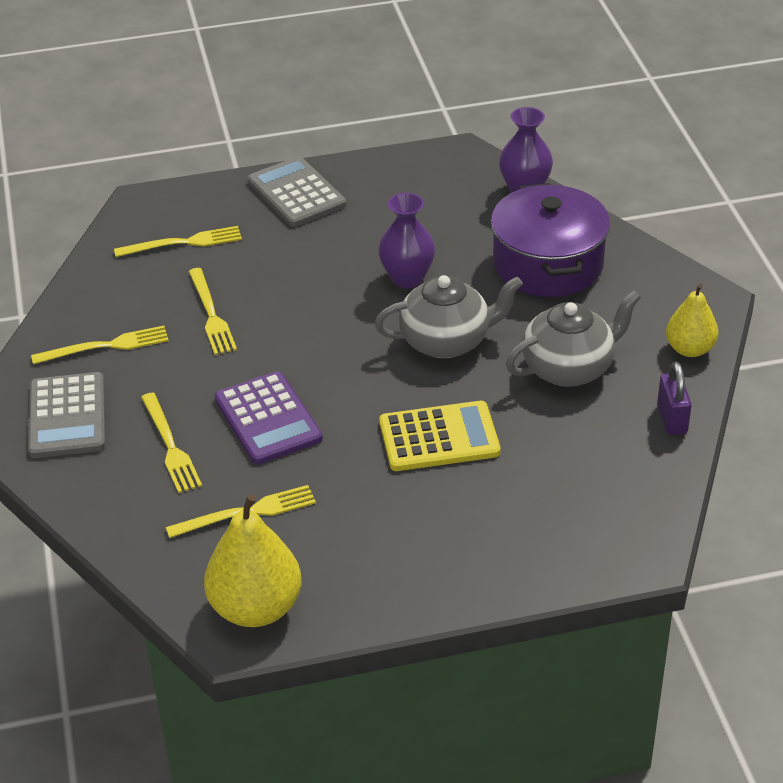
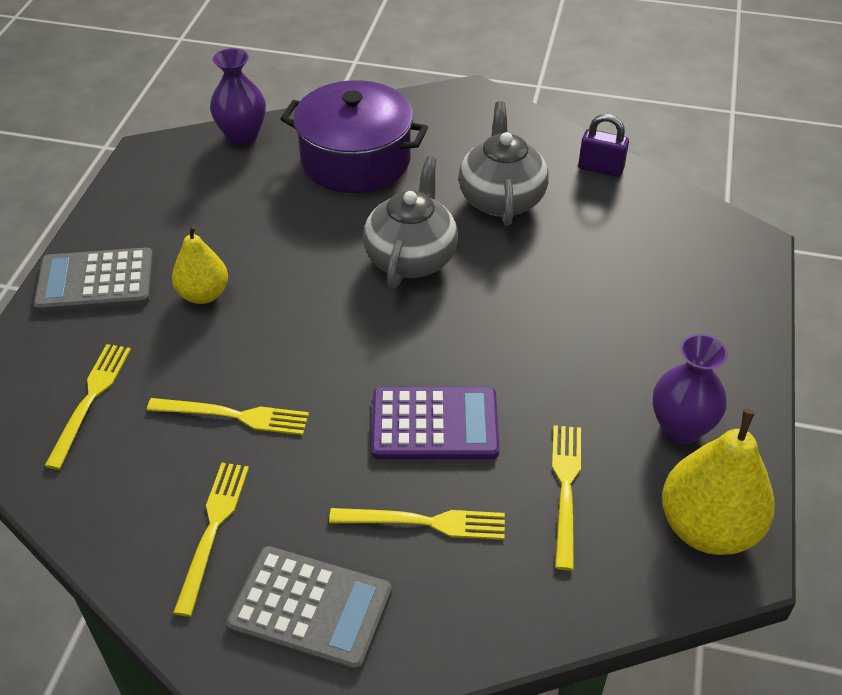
camera: 65 degrees left, 5 degrees up
purple vase [378,193,435,288] -> purple vase moved to [653,334,728,444]
yellow calculator [379,401,501,471] -> none
yellow pear [666,284,719,357] -> yellow pear moved to [172,225,228,304]

